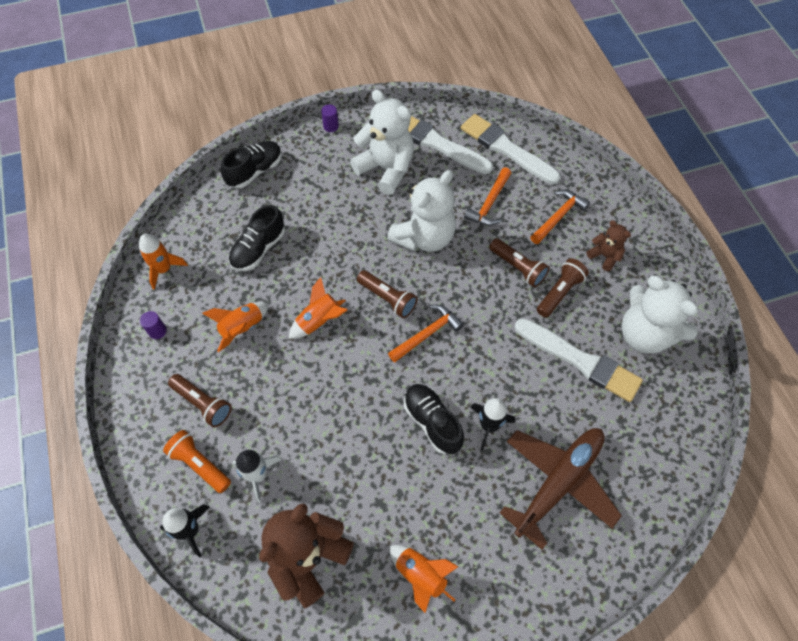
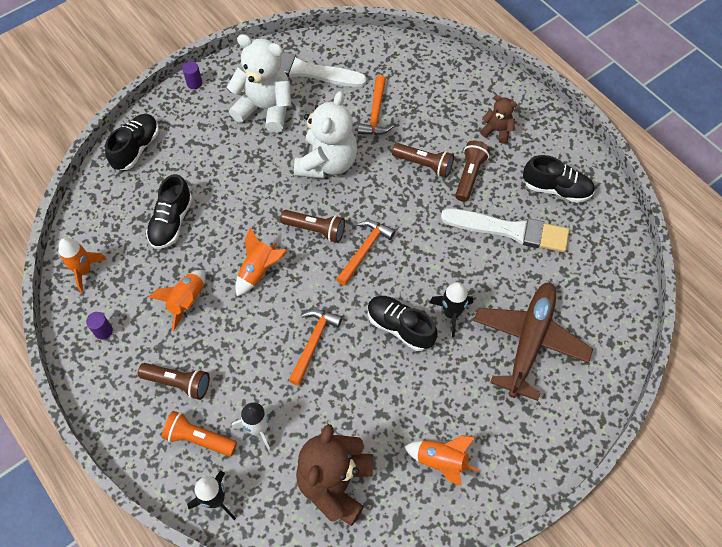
camera: 20 degrees left, 0 degrees up
white brush [461,114,561,185] -> none
orange hammer [530,190,590,244] -> orange hammer moved to [289,309,342,386]
white teddy bear [621,276,698,354] -> black shoe [523,155,595,203]

